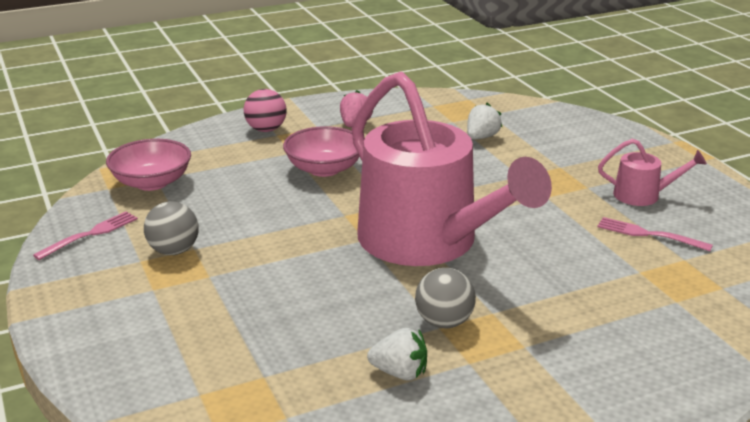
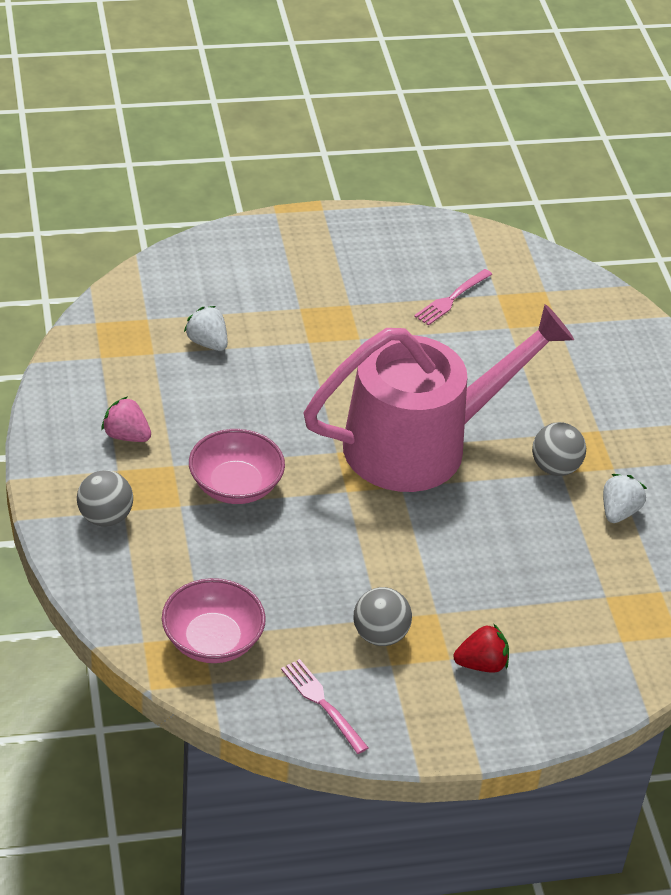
camera: 80 degrees left, 15 degrees up
pink ball [244,89,287,132] -> grey ball [77,470,133,527]
pink watering can [598,139,707,206] -> none
none -> red strawberry [454,623,509,673]

